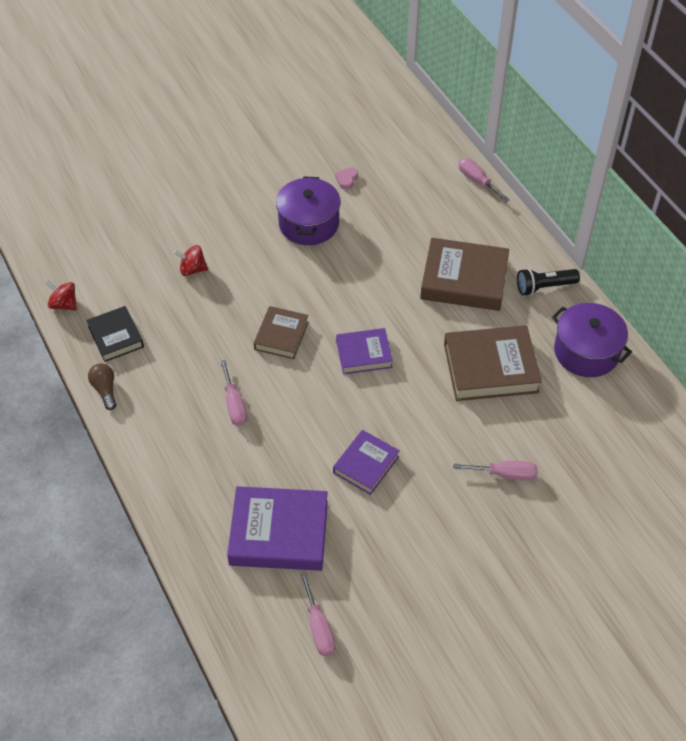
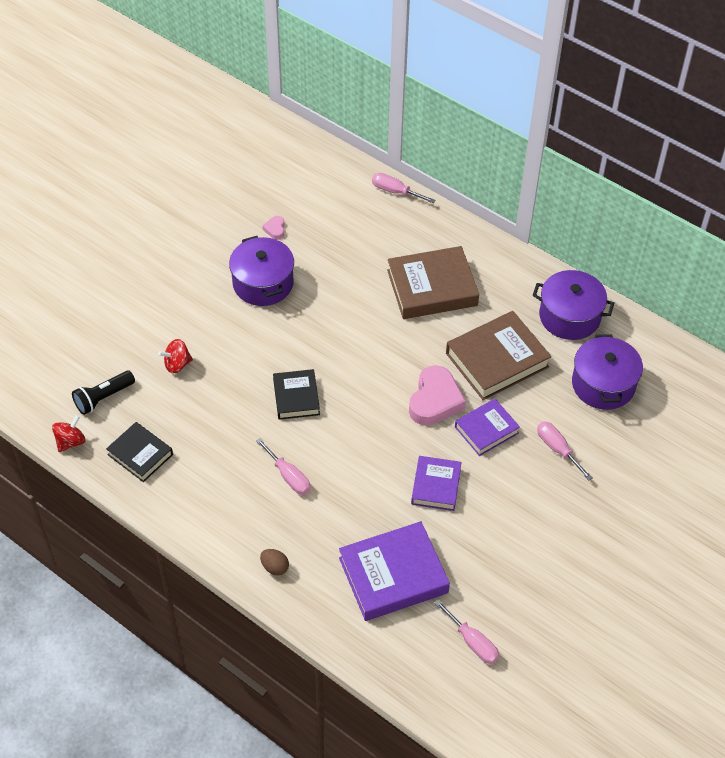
camera: 25 degrees left, 0 degrees up
red spinning top [46,280,77,311] -> red spinning top turned 120 degrees clockwise [52,415,86,452]
brown light bulb [88,363,116,410] -> none
brown book [254,306,309,359] -> black book [273,369,320,420]
purple book [336,328,393,374] -> purple book moved to [455,399,520,456]
pink screwdriver [453,461,537,481] -> pink screwdriver turned 105 degrees counterclockwise [537,421,593,480]
black flashlight [517,268,580,296] -> black flashlight moved to [72,371,135,415]
none -> brown egg [260,549,289,576]
none -> pink heart [409,365,466,426]
none -> purple pot [572,334,643,410]

